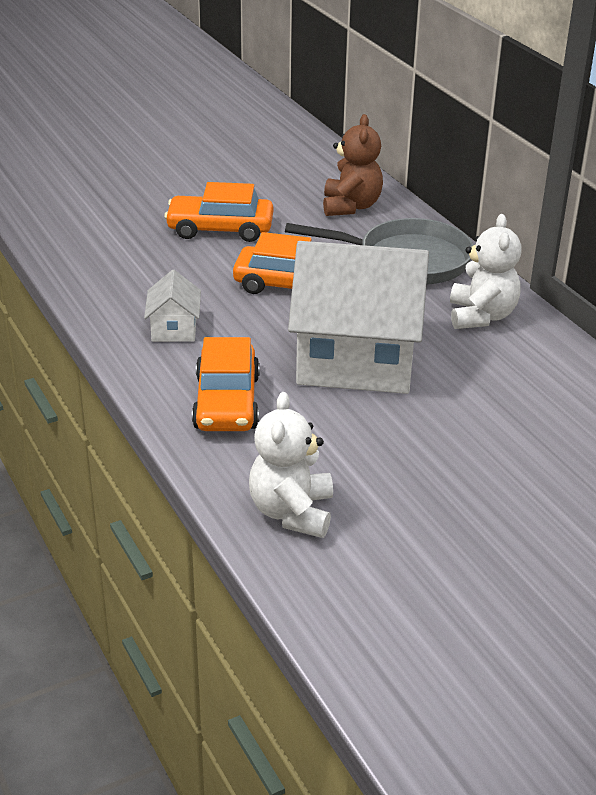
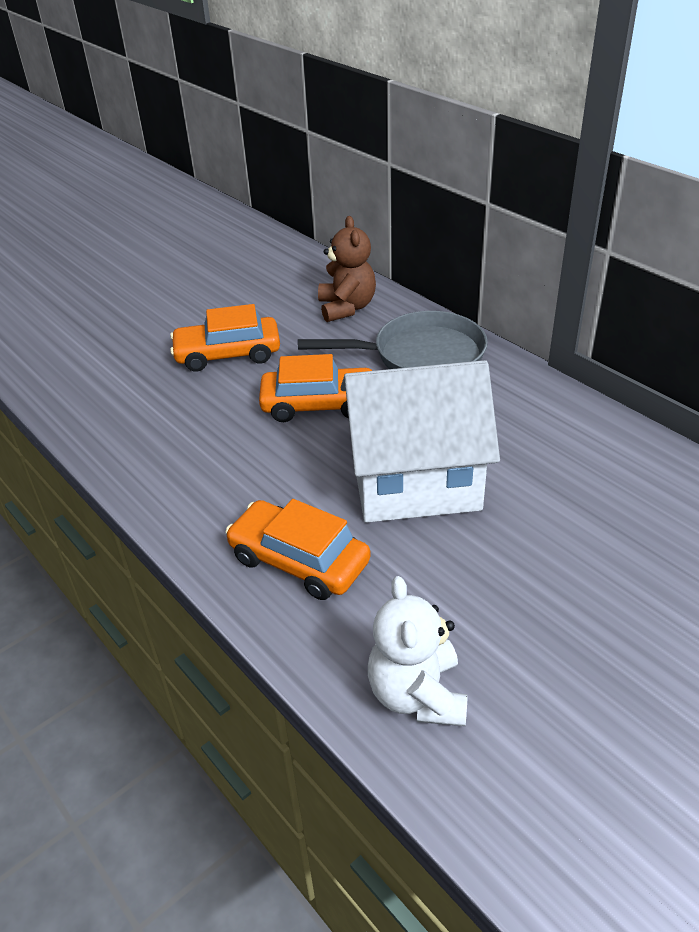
camera: 10 degrees left, 5 degrees up
white house [144,270,201,342] -> none
orange car [192,337,260,431] -> orange car turned 135 degrees clockwise [225,499,371,600]
white teddy bear [450,214,522,329] -> none

